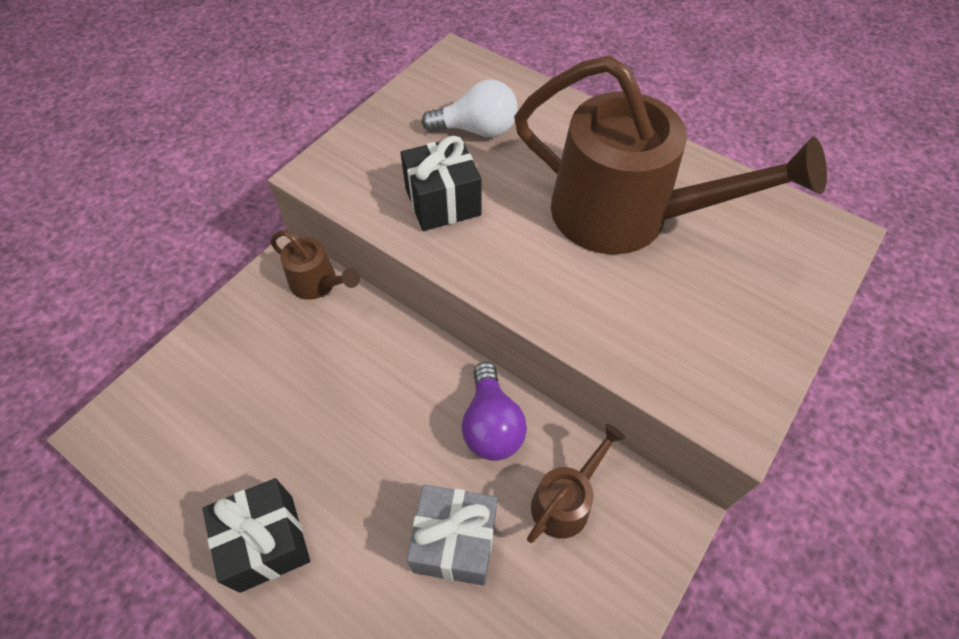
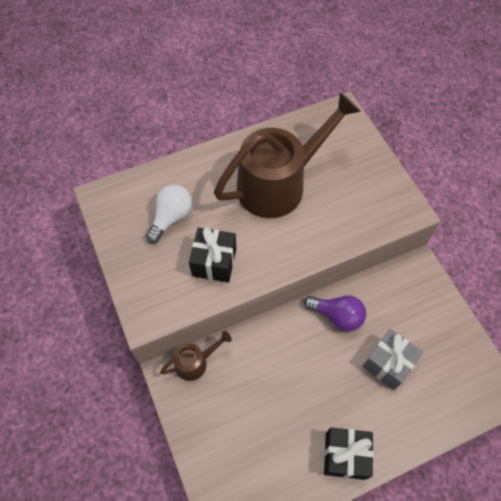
camera: 60 degrees left, 5 degrees up
brown watering can [527,424,626,543] -> none

